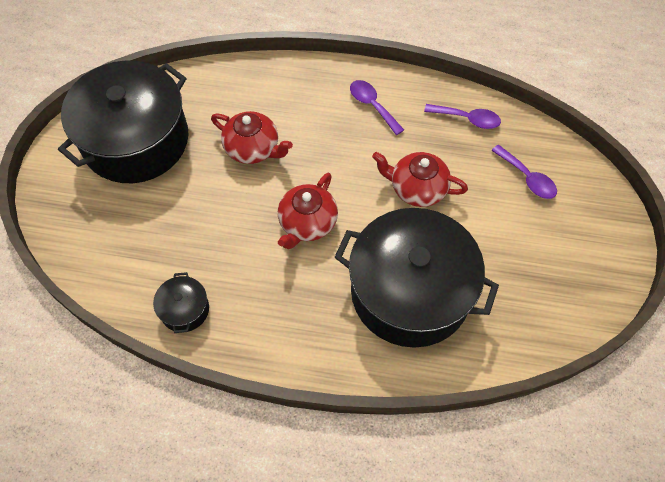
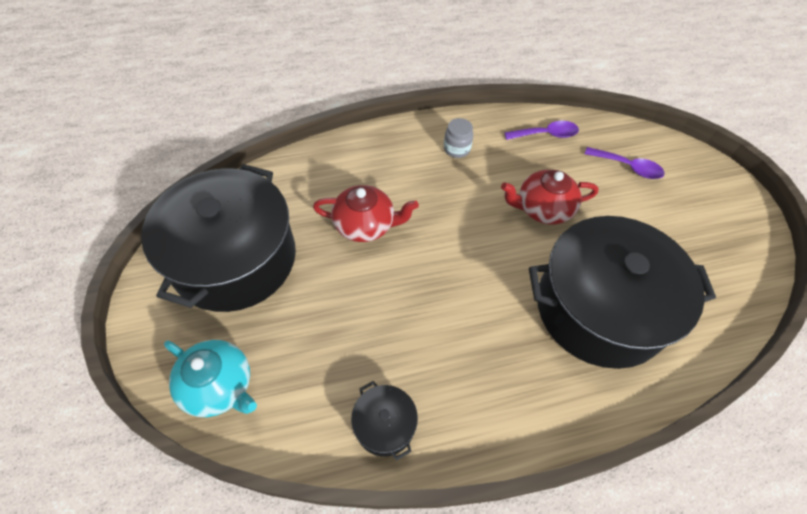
camera: 25 degrees left, 5 degrees down
red teapot [278,173,338,249] -> none
purple spoon [350,80,404,135] -> grey jar [444,118,473,158]
none -> turquoise teapot [164,340,257,417]

